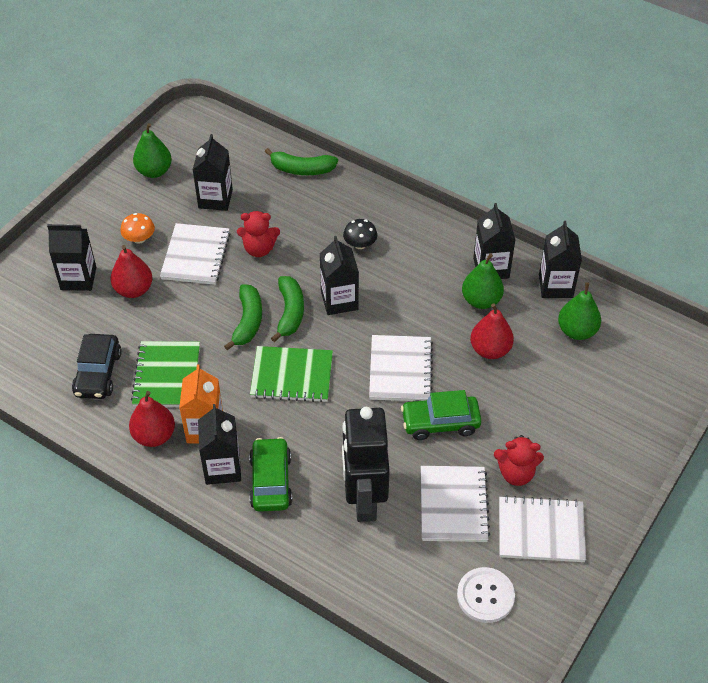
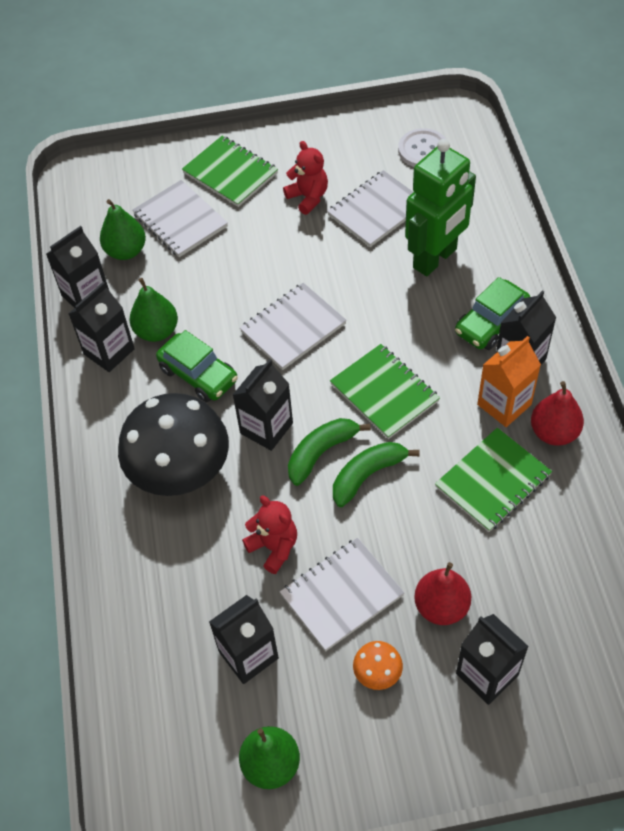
camera: 130 degrees left, 5 degrees up
black car [72,334,122,399] -> none
green banana [265,148,338,175] -> none
black robot [342,407,390,522] -> green robot [405,139,476,276]
black mushroom [343,219,377,249] -> black mushroom [118,393,229,496], size x2.46
green car [401,390,482,440] -> green car moved to [156,330,238,402]
red pear [470,303,514,359] -> none
white notebook [499,495,586,562] -> white notebook moved to [132,180,228,257]
none -> green notebook [182,136,278,207]

